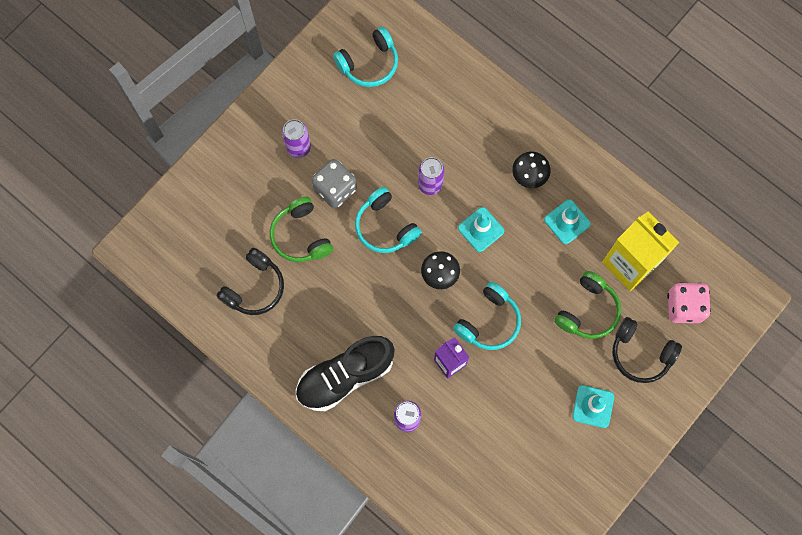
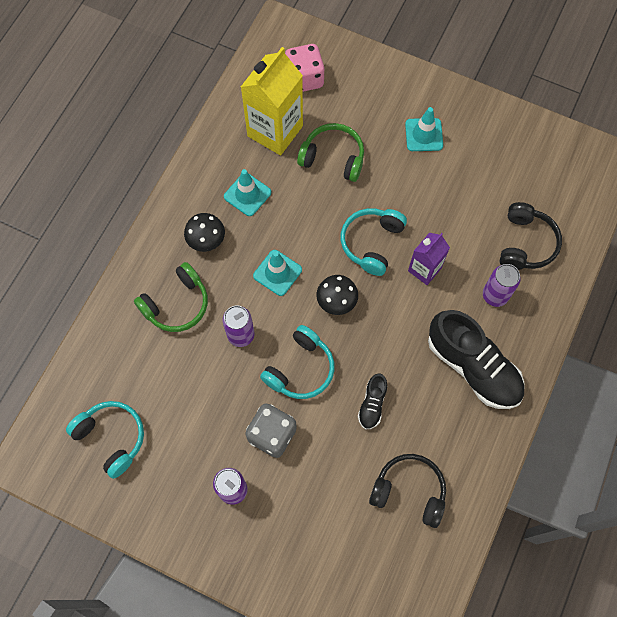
camera: 105 degrees left, 5 degrees down
green headphones [270,197,333,262] -> green headphones moved to [134,262,208,332]
turquoise headphones [453,282,521,350] -> turquoise headphones turned 90 degrees counterclockwise [341,208,407,276]
black headphones [613,317,682,383] -> black headphones moved to [499,202,562,270]
none -> black shoe [358,374,387,429]

